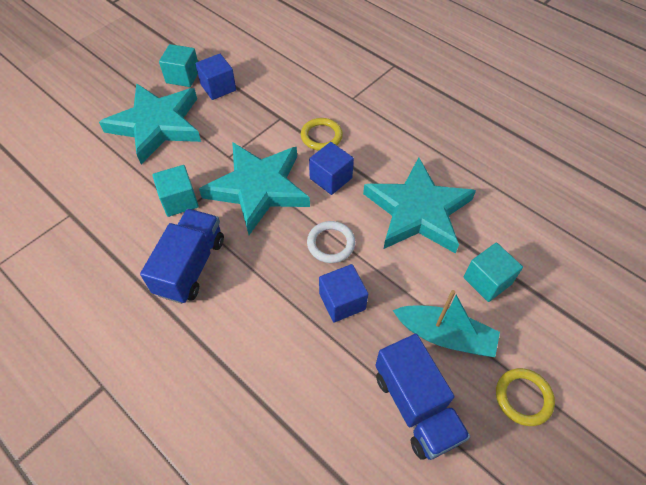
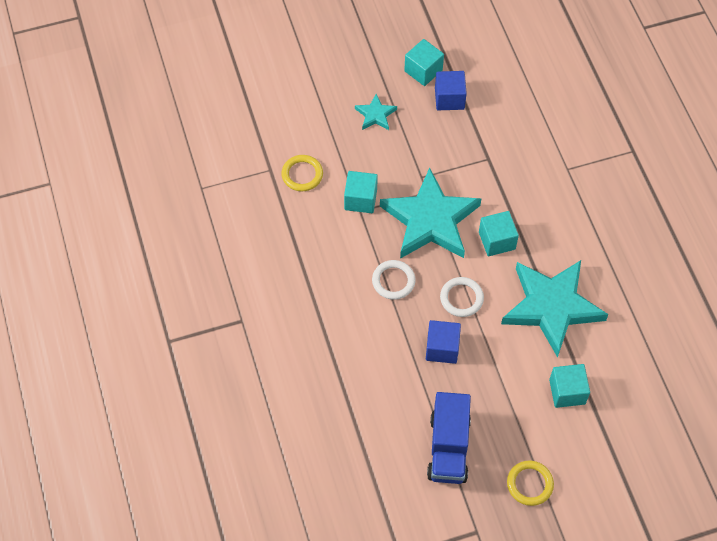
camera: 30 degrees right, 5 degrees up
turquoise star [99,83,201,164] -> turquoise star [355,94,397,130], size x0.44
blue truck [140,209,224,304] -> none
yellow ring [301,118,343,151] -> yellow ring moved to [281,155,323,191]
blue cube [309,142,354,195] -> turquoise cube [479,211,519,256]
turquoise boat [393,290,500,357] -> none
none -> white ring [372,260,415,300]

